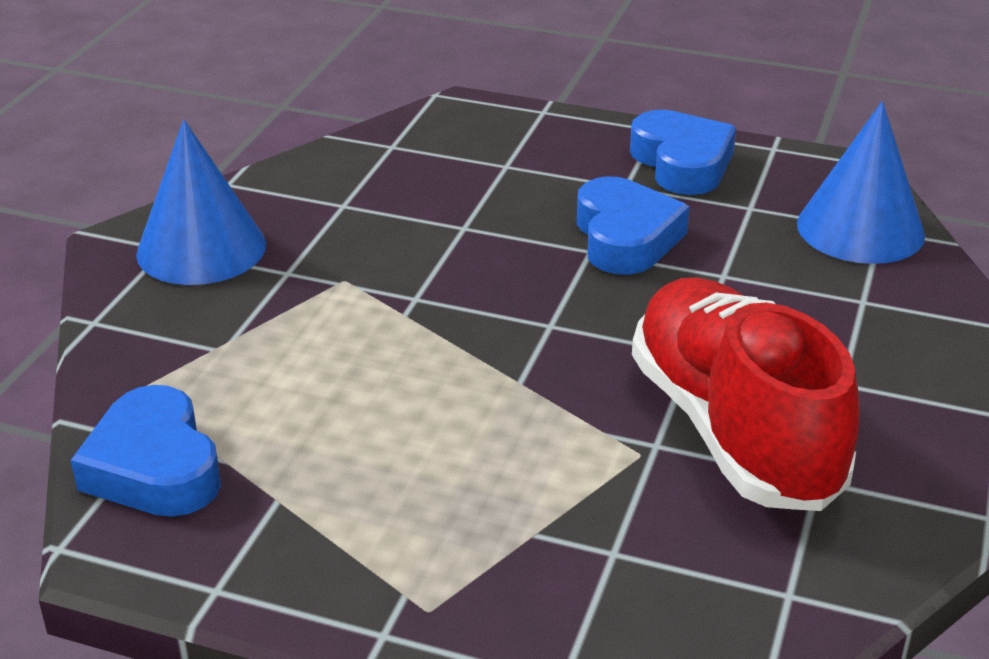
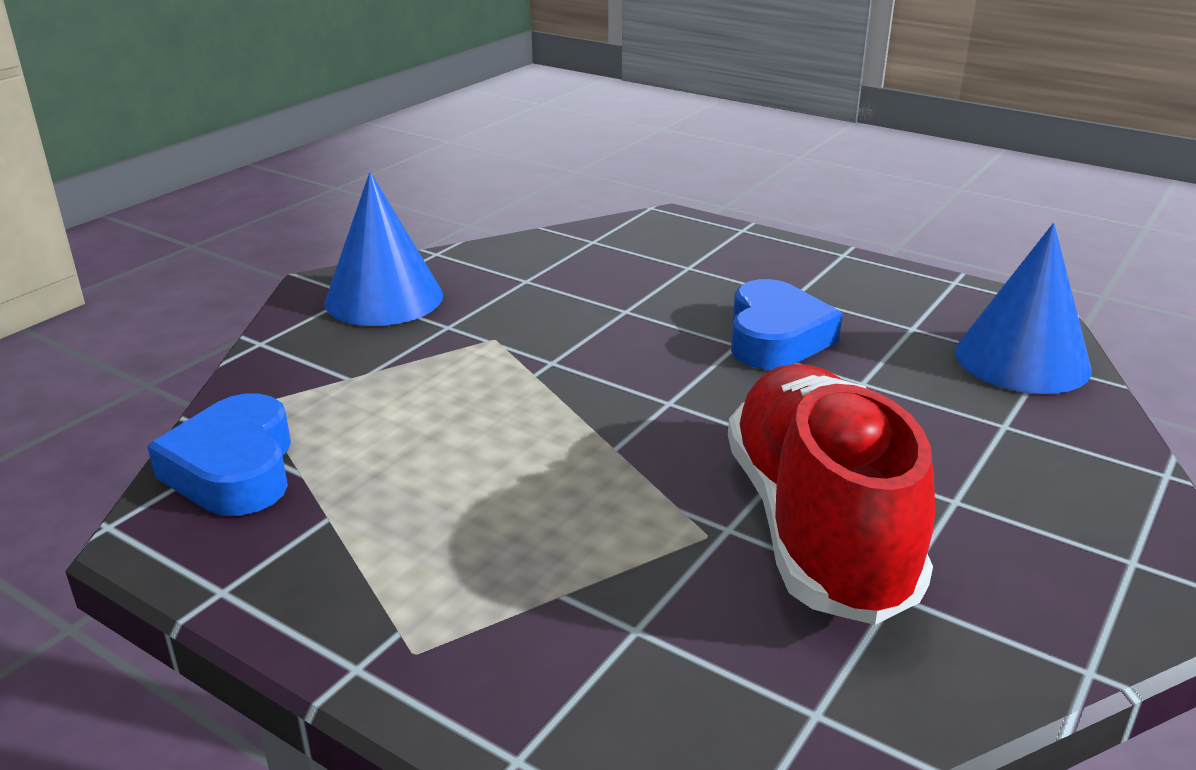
camera: 15 degrees right, 5 degrees down
blue heart [630,110,736,195] -> none

